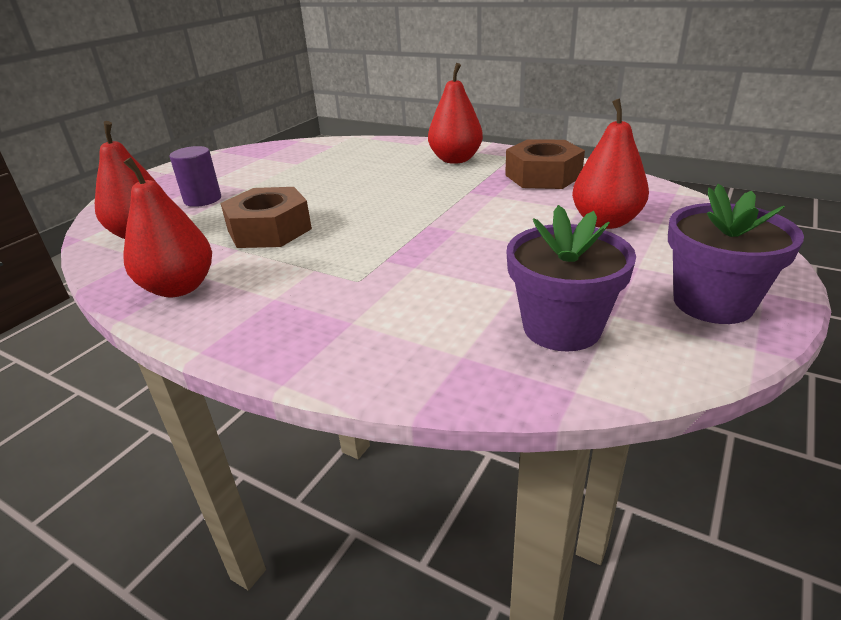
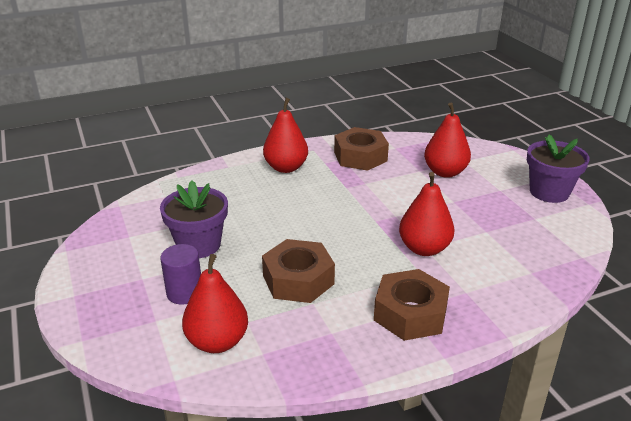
camera: 55 degrees left, 0 degrees up
red pear [123,157,212,297] -> red pear moved to [399,172,455,256]
purple flower pot [506,205,636,352] -> purple flower pot moved to [160,180,228,258]
none -> brown nut [374,269,450,341]

